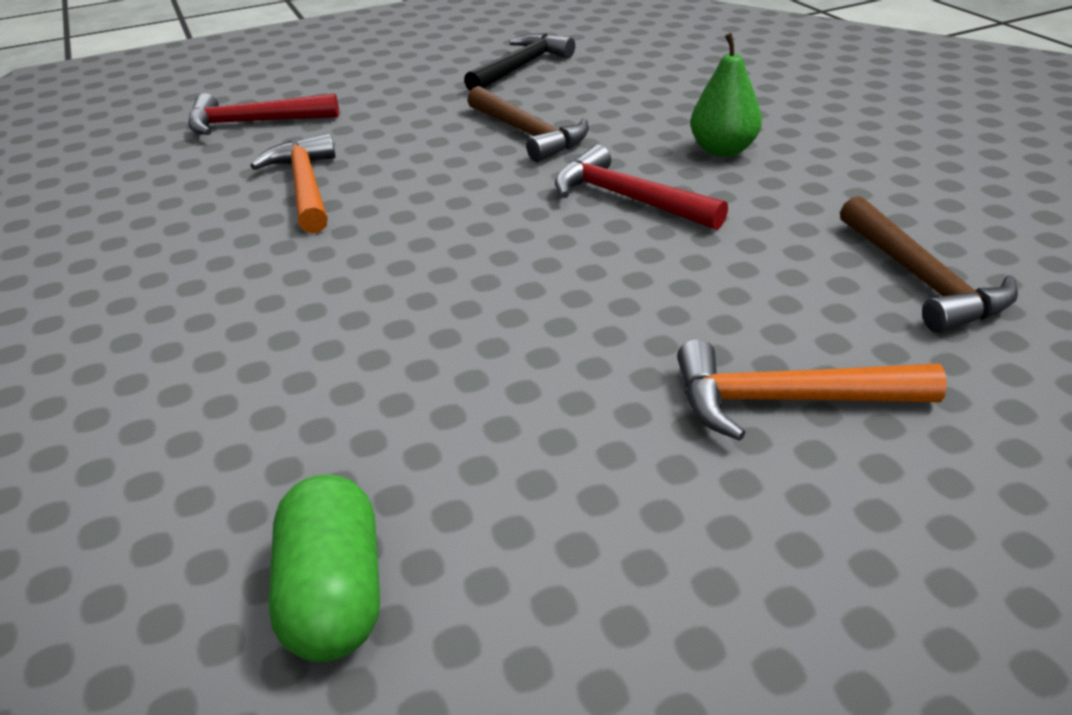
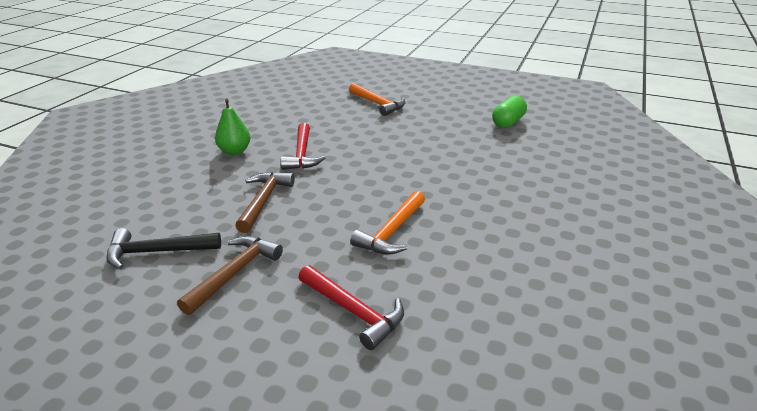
camera: 135 degrees left, 5 degrees down
brown hammer [840,196,1018,333] -> brown hammer moved to [177,236,283,315]

